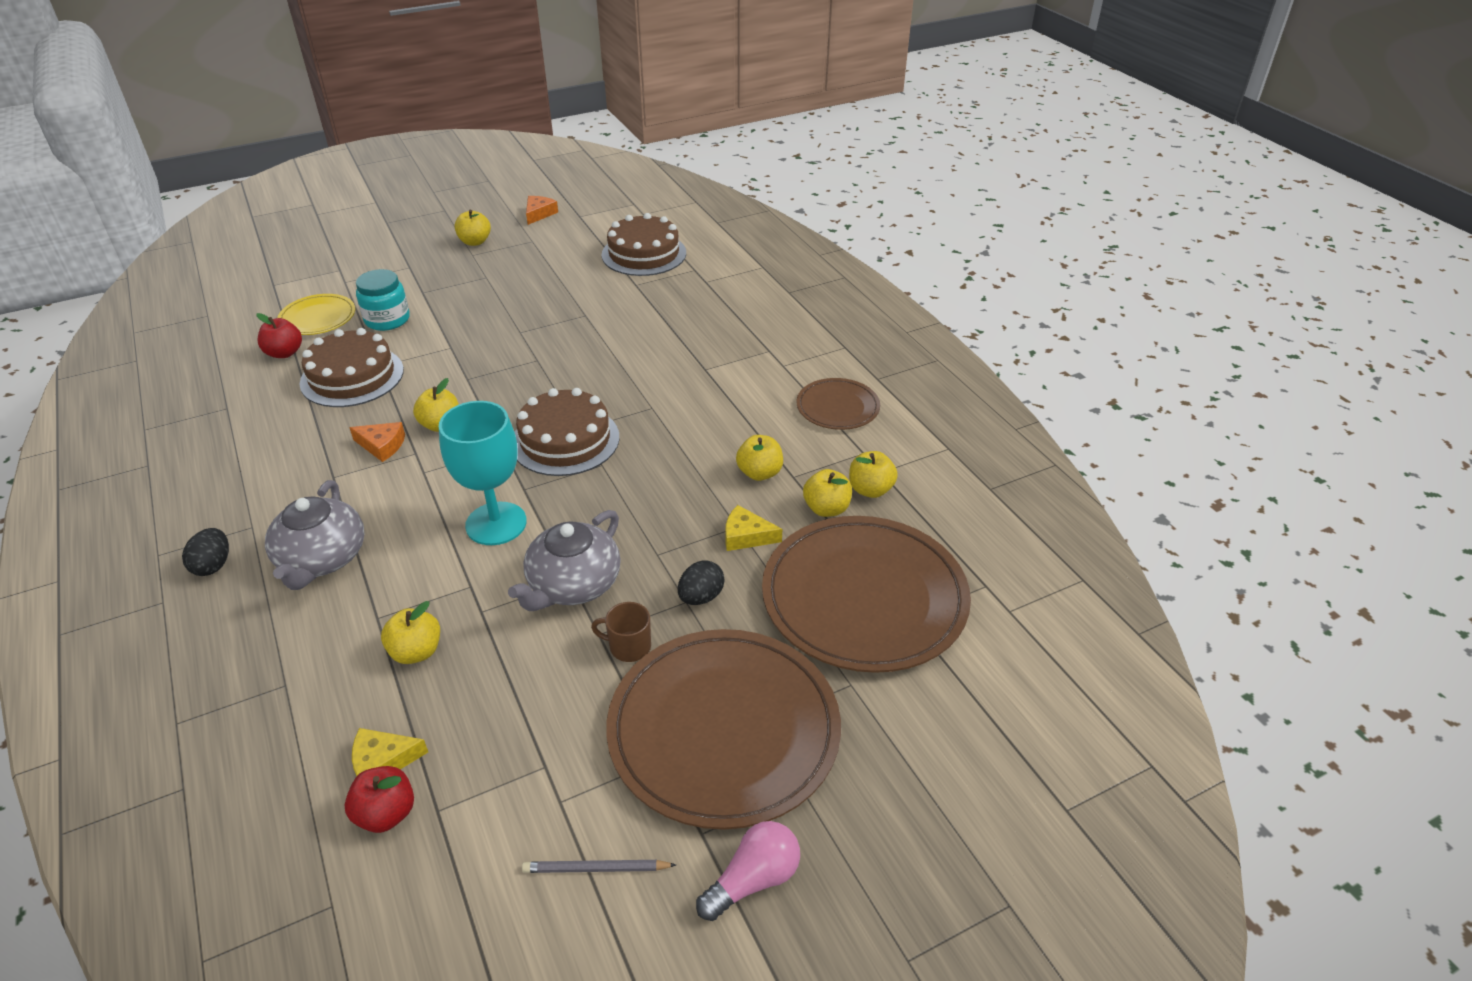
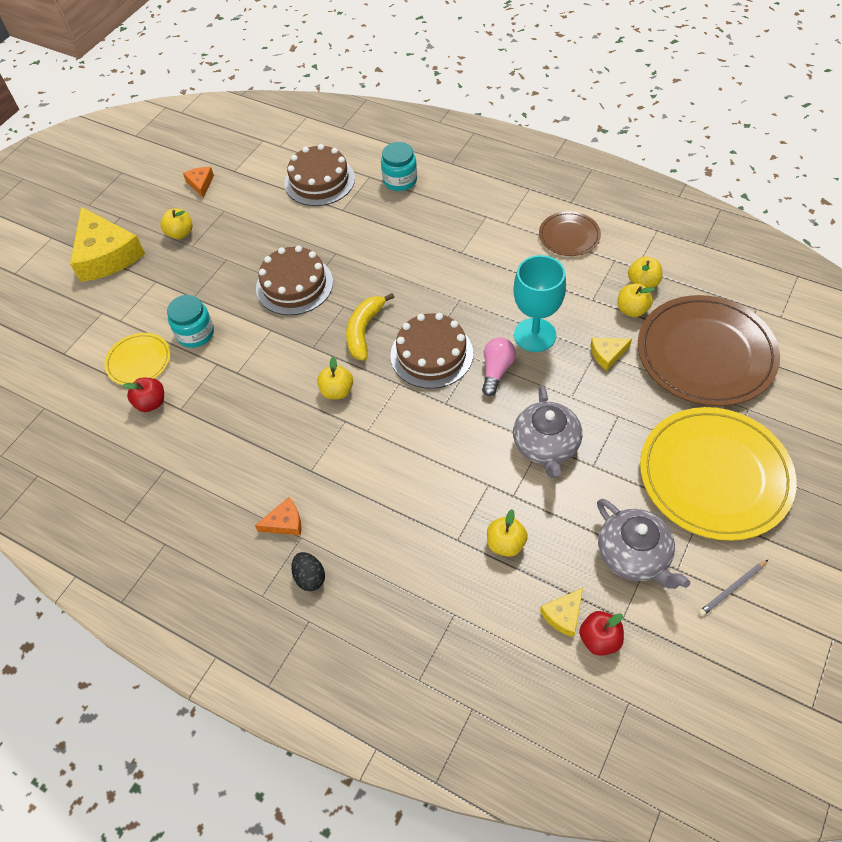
camera: 30 degrees left, 15 degrees up
grey teapot [265,480,364,590] -> grey teapot moved to [597,499,690,589]
brown cake [299,328,404,407] -> brown cake moved to [256,246,333,315]
orange cheese [349,422,405,462] -> orange cheese moved to [255,497,302,535]
turquoise goblet [439,401,527,545] -> turquoise goblet moved to [513,255,566,352]
brown mug [591,602,651,662] -> none
brown plate [606,629,841,830] -> yellow plate [640,407,797,541]
black egg [678,561,725,605] -> none
pink light bulb [696,821,800,921] -> pink light bulb moved to [482,337,516,396]
yellow apple [736,435,783,481] -> none
none -> yellow cheese [70,207,145,282]
none -> yellow banana [346,293,394,361]
none -> turquoise jar [381,142,417,191]

